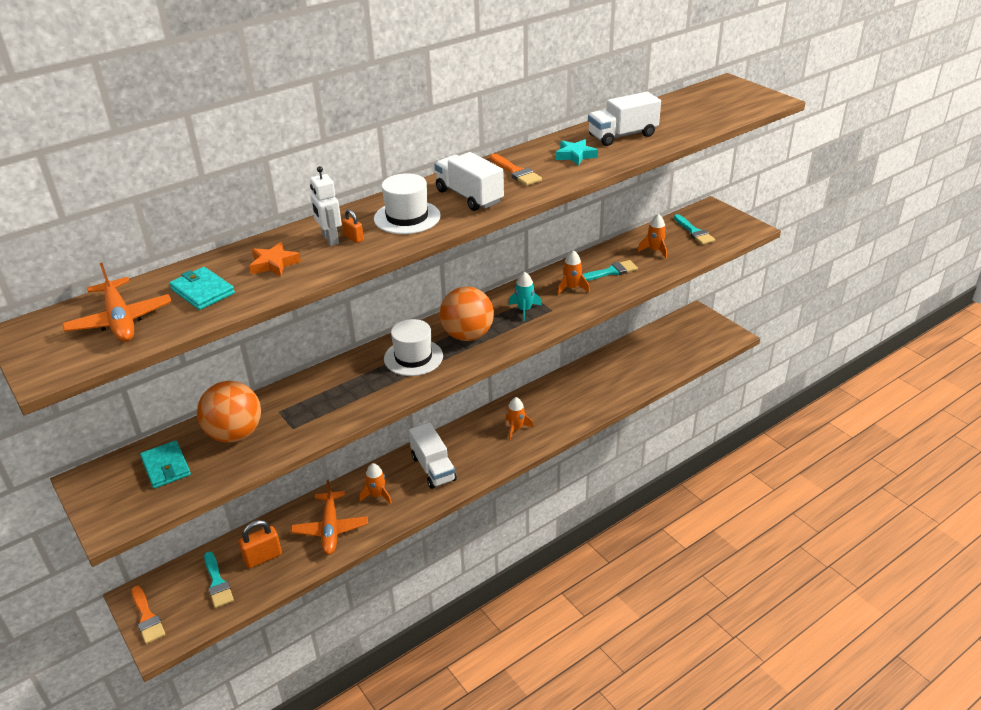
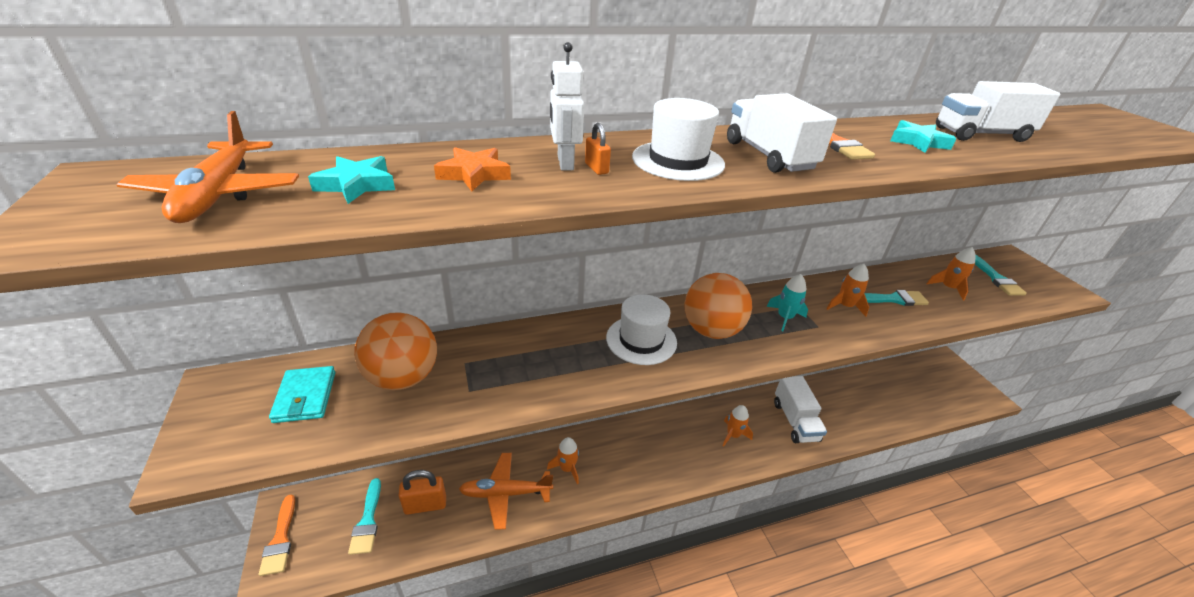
camera: 15 degrees right, 0 degrees up
turquoise wallet [169,267,235,310] -> turquoise star [308,156,395,204]
orange plane [291,480,368,555] -> orange plane turned 75 degrees clockwise [459,453,553,530]
white truck [409,423,457,489] -> white truck moved to [774,376,827,443]

